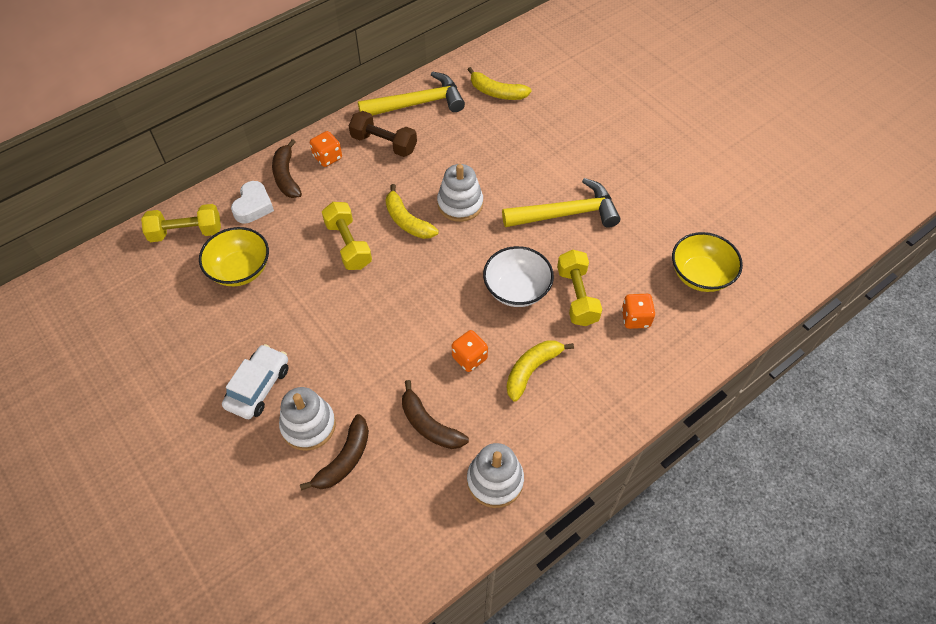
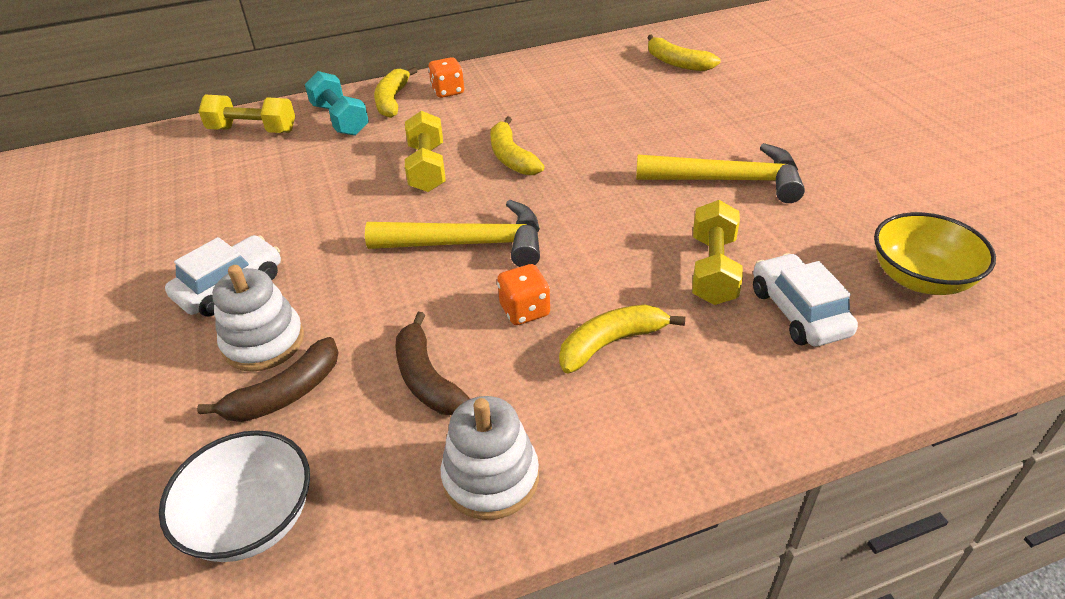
camera: 20 degrees right, 15 degrees down
yellow bowl [199,227,269,286] -> none
white heart [231,181,274,224] -> turquoise dumbbell [305,71,369,136]
brown banana [272,139,302,198] -> yellow banana [374,67,418,118]
brown dumbbell [349,111,417,157] -> none
yellow hammer [358,71,465,116] -> yellow hammer moved to [365,200,540,267]
white stacking toy [437,164,483,222] -> none
white bowl [483,246,554,307] -> white bowl moved to [159,430,310,562]
orange dice [622,294,655,329] -> white car [753,253,858,347]

